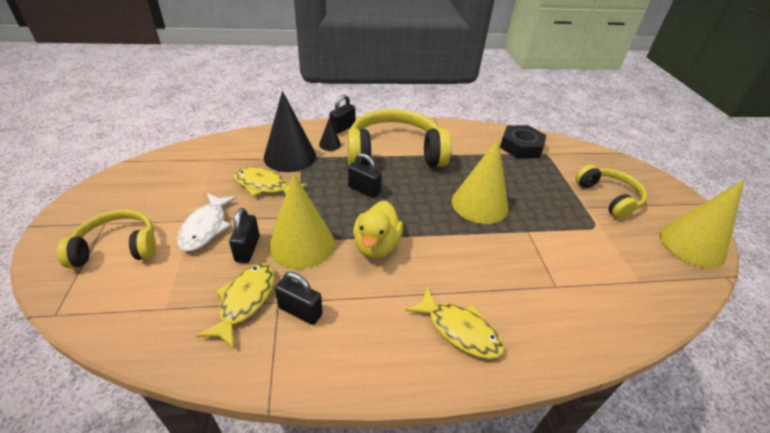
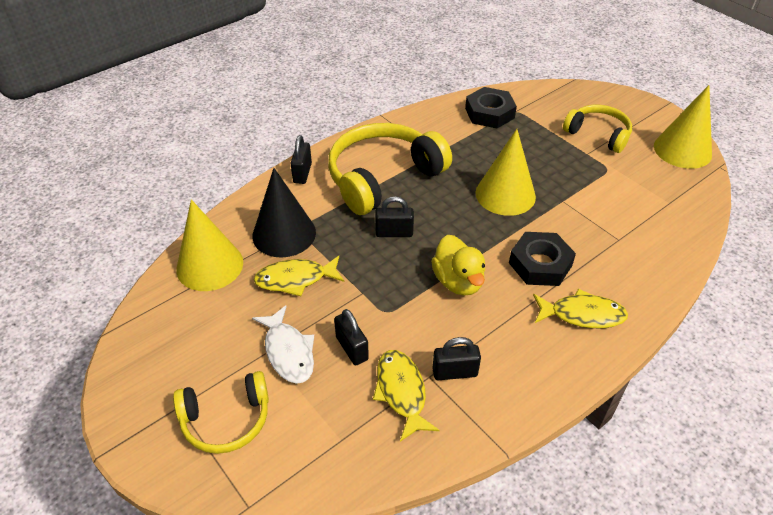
camera: 30 degrees left, 5 degrees up
yellow headphones [57,210,156,268] -> yellow headphones turned 150 degrees counterclockwise [173,371,269,454]
yellow cone [268,173,334,269] -> yellow cone moved to [176,200,243,291]
black cone [319,119,341,151] -> none
none -> black nut [509,232,576,286]

